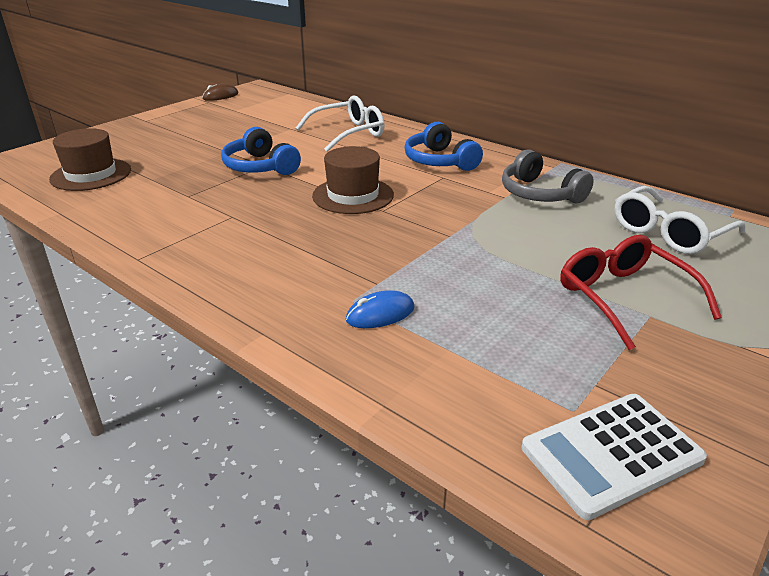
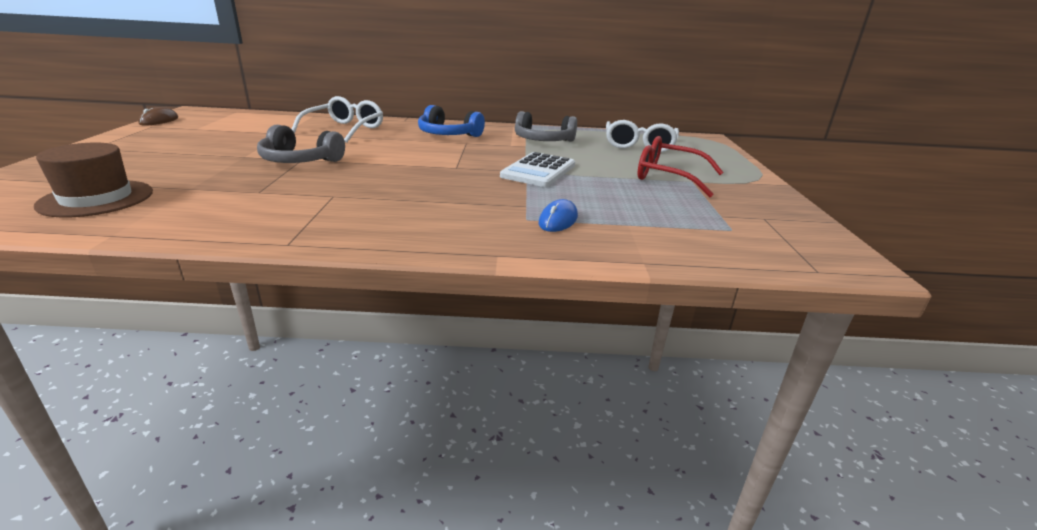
camera: 40 degrees left, 5 degrees down
blue headphones [221,127,301,175] -> grey headphones [257,125,345,163]
brown hat [312,146,394,214] -> none
white calculator [522,394,707,520] -> white calculator moved to [500,152,575,187]

